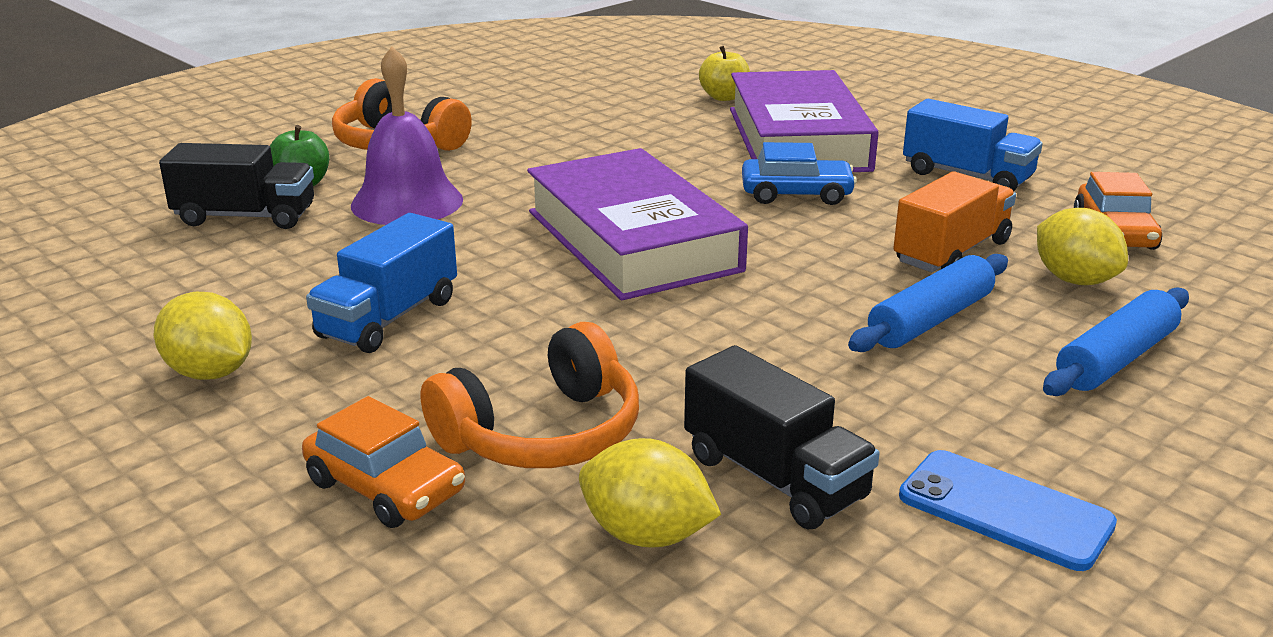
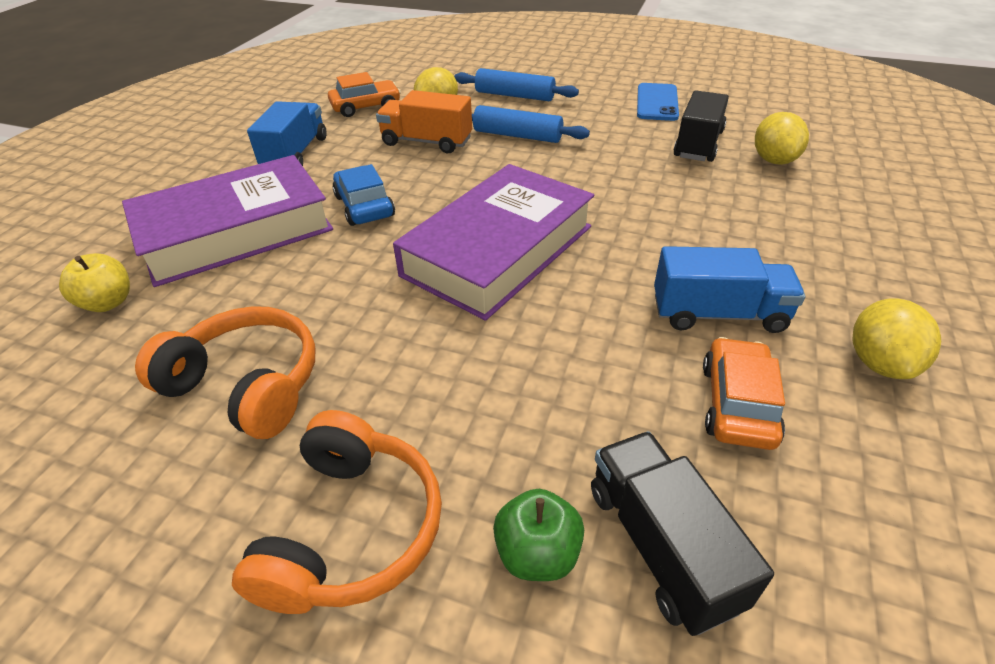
camera: 115 degrees left, 15 degrees up
orange car [302,396,465,528] -> orange car moved to [703,337,785,450]
purple bell [351,46,463,225] -> none
orange headphones [420,322,639,468] -> orange headphones moved to [135,306,315,439]

